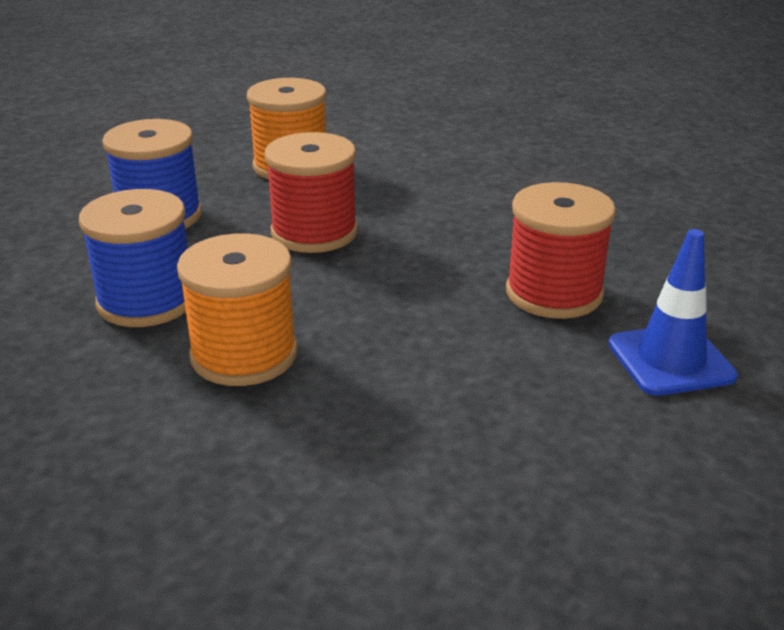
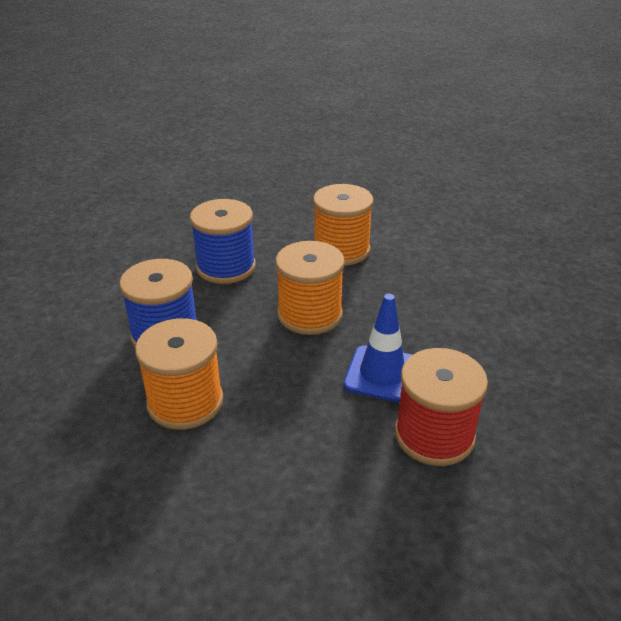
camera: 30 degrees right, 5 degrees up
red spool [265,132,358,253] -> orange spool [275,241,345,335]
blue traffic cone [608,229,738,396] -> blue traffic cone moved to [344,294,412,403]

